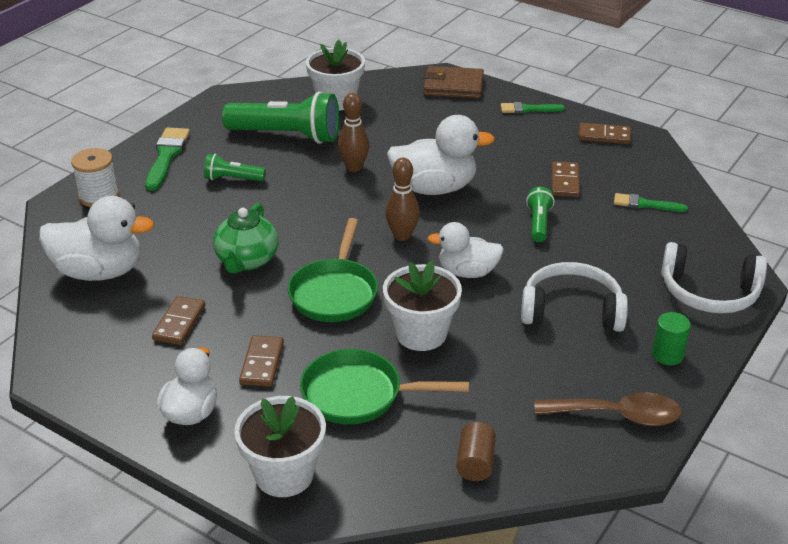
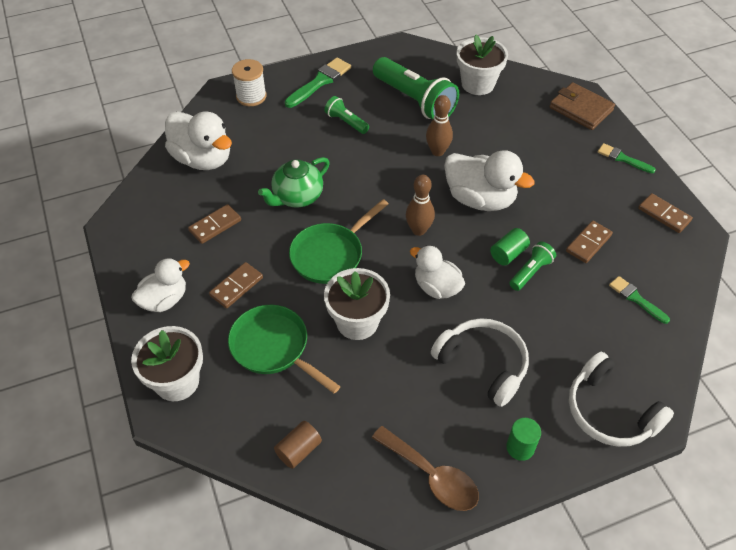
camera: 35 degrees right, 15 degrees up
none -> green cylinder [490,228,530,266]

